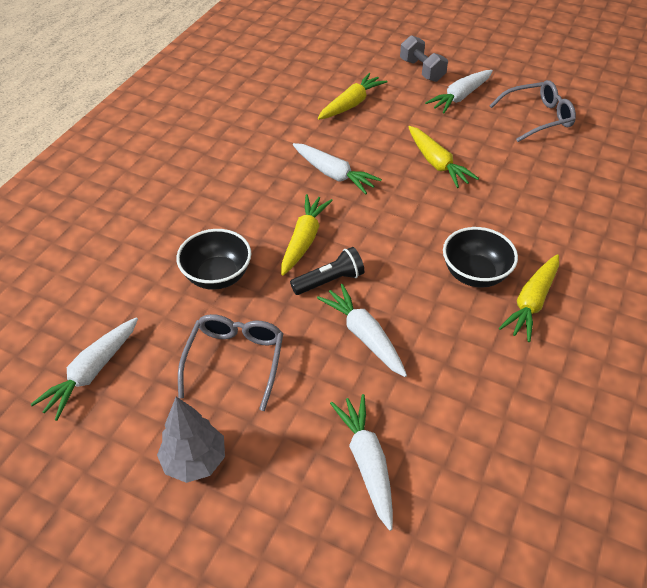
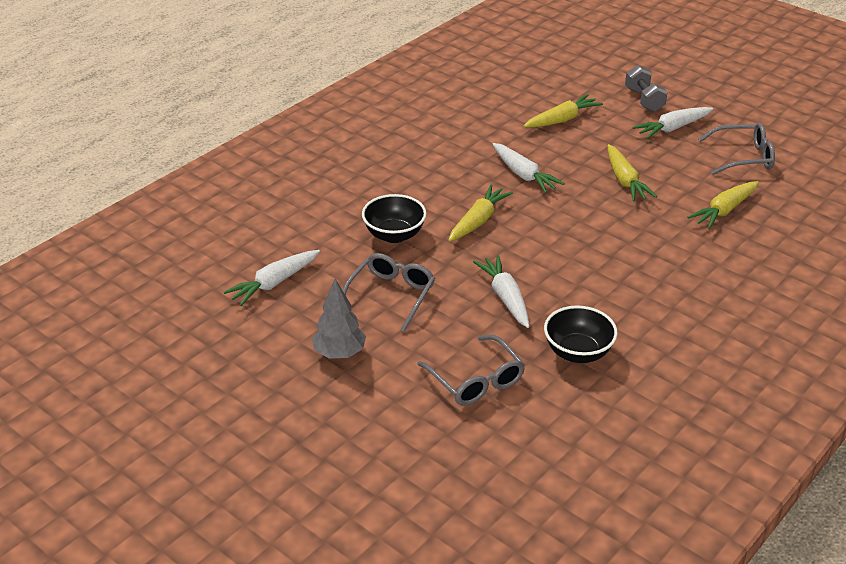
camera: 15 degrees right, 10 degrees down
black flashlight [290,247,365,295] -> none
white carrot [330,394,393,531] -> grey glasses [417,335,525,406]
black bowl [443,227,518,288] -> black bowl moved to [544,306,618,363]
yellow carrot [499,254,559,342] -> yellow carrot moved to [688,181,759,229]

